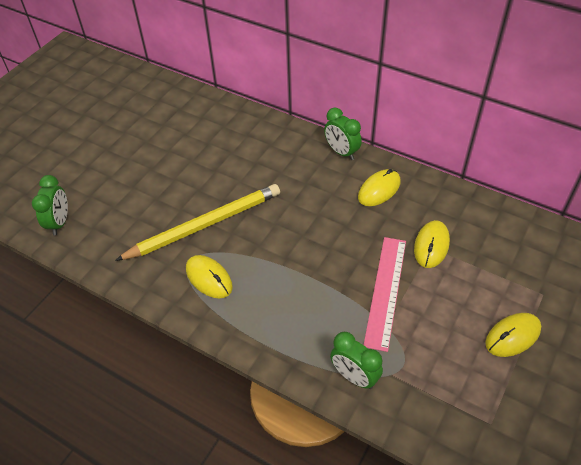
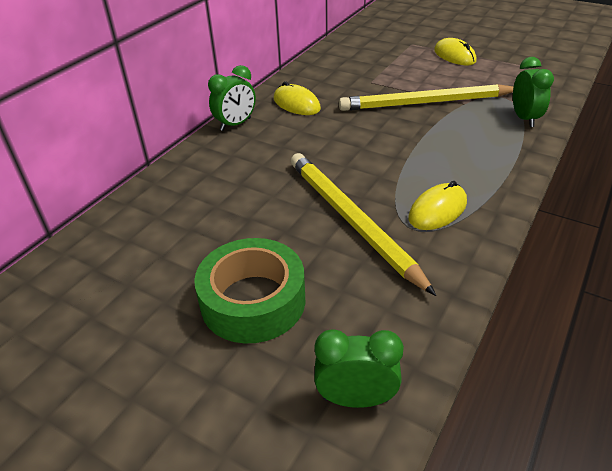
camera: 90 degrees left, 10 degrees down
green clock [330,332,383,389] -> green clock turned 45 degrees counterclockwise [513,57,554,127]
pink ruler [364,237,406,352] -> yellow pencil [339,84,514,111]
yellow mouse [414,220,450,268] -> none
none -> green tape [194,238,305,343]

